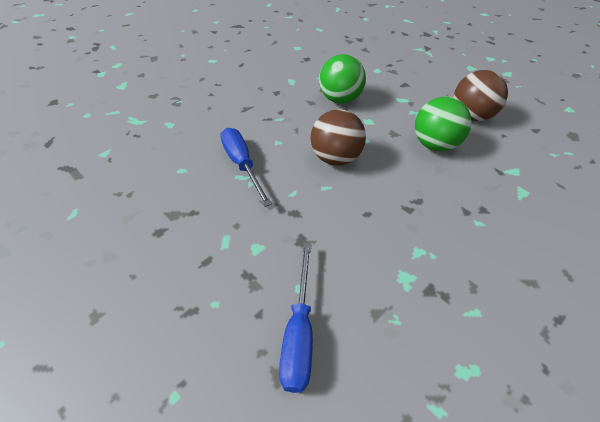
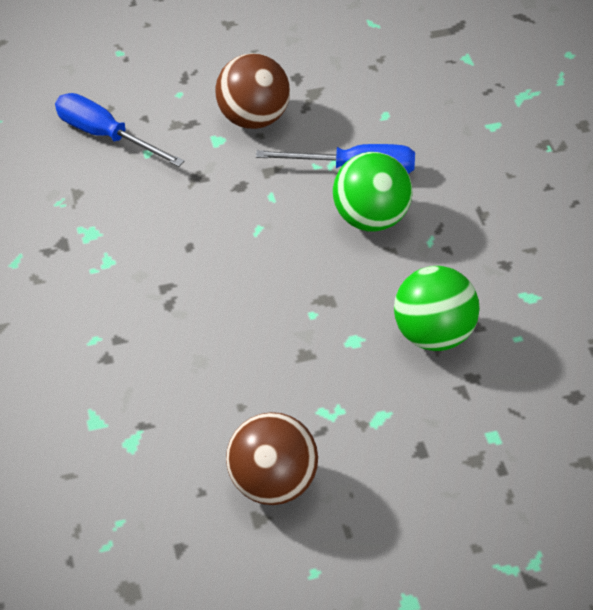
camera: 120 degrees right, 0 degrees up
brown ball [310,109,366,166] -> brown ball moved to [215,53,290,129]
green ball [415,97,472,151] -> green ball moved to [333,152,412,232]

